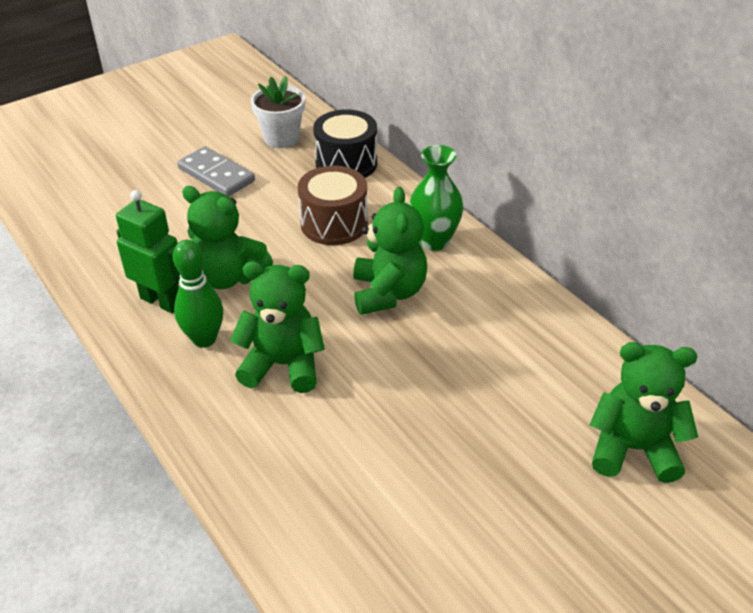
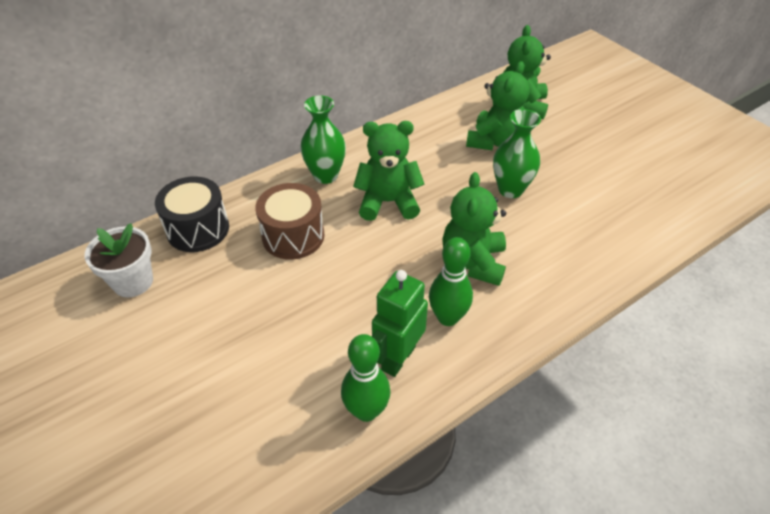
camera: 90 degrees left, 5 degrees up
grey domino [177,146,255,197] -> none
green teddy bear [182,186,273,289] -> green teddy bear moved to [466,61,529,150]
none -> green bowling pin [341,334,391,422]
none -> green vase [493,109,541,198]

